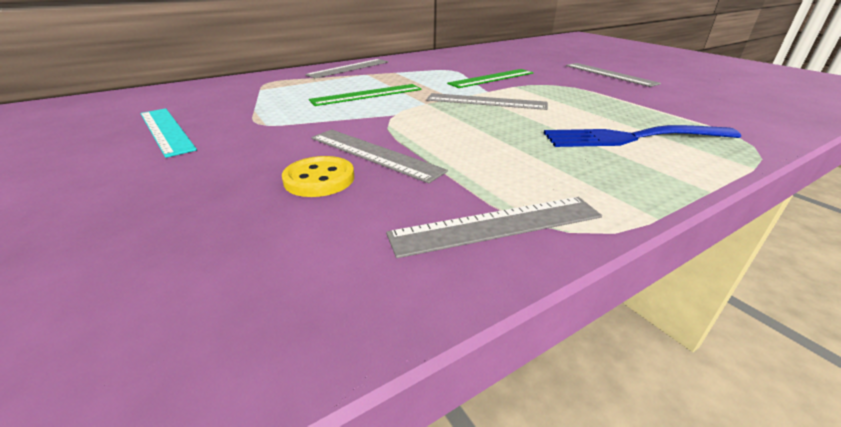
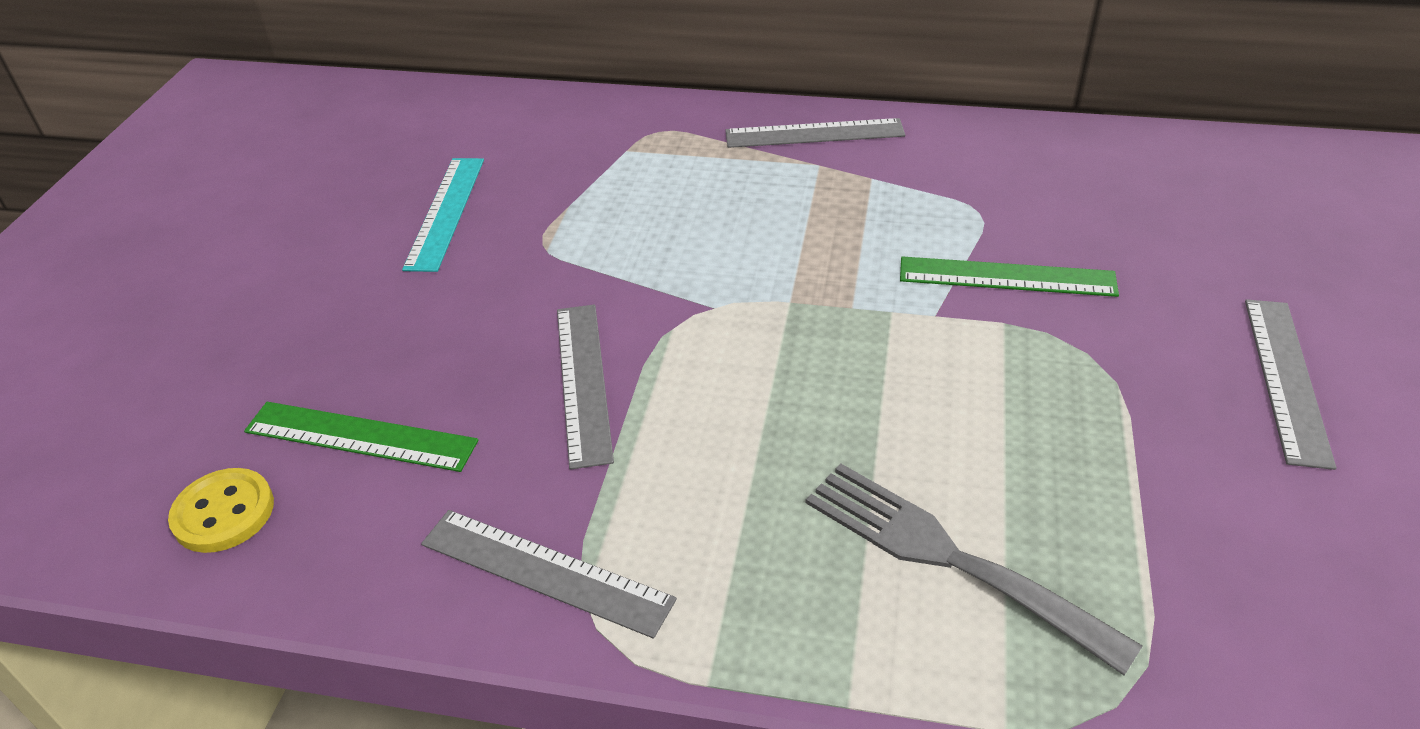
camera: 45 degrees right, 10 degrees up
yellow button [282,156,354,197] -> yellow button moved to [168,468,274,553]
green ruler [309,84,421,106] -> green ruler moved to [244,402,478,472]
grey ruler [427,93,548,110] -> none
blue fork [544,125,741,147] -> grey fork [806,463,1143,675]

